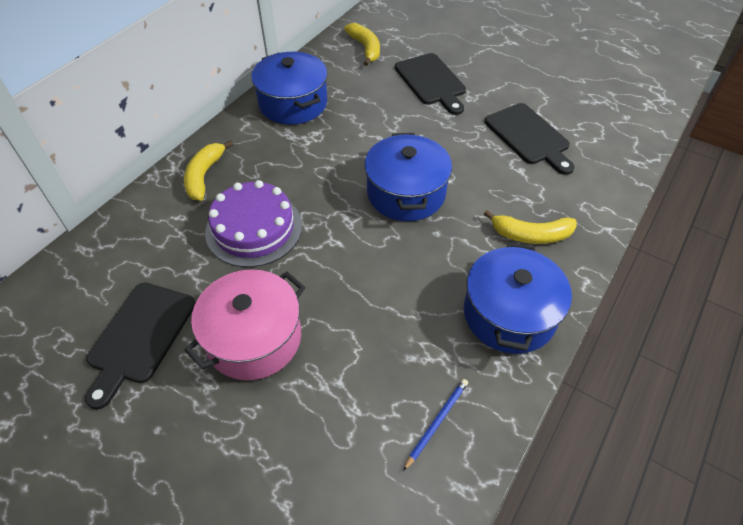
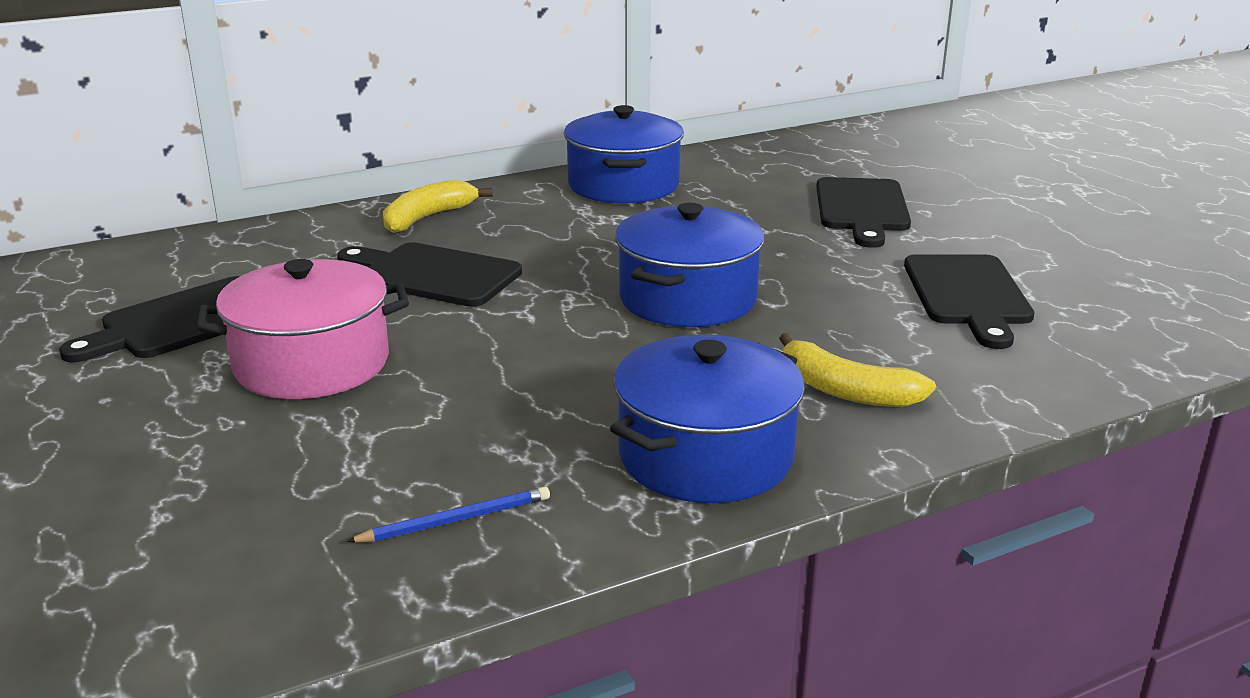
camera: 30 degrees right, 25 degrees down
purple cake [205,180,302,267] -> black cutting board [337,242,522,307]
yellow banana [344,23,380,66] -> none

